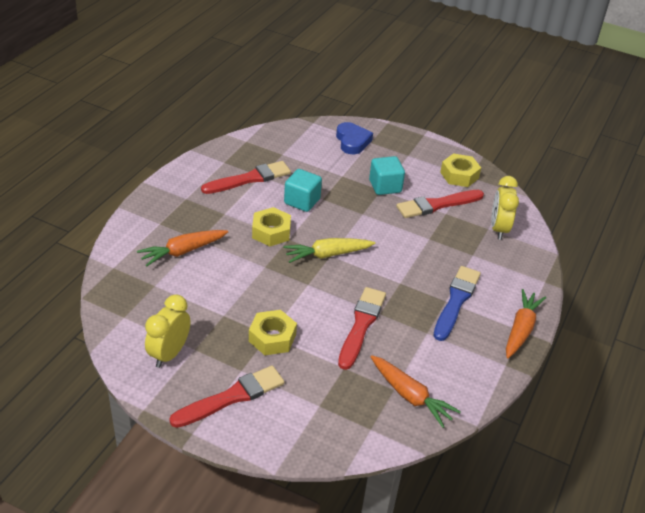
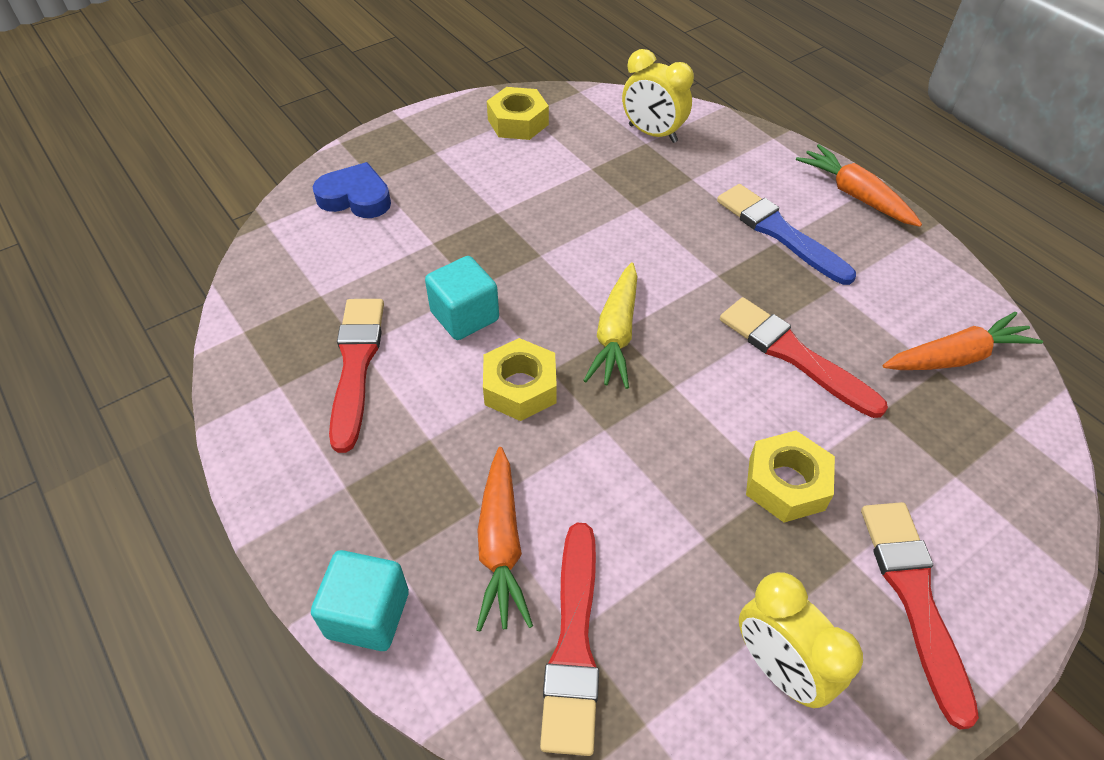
camera: 60 degrees left, 10 degrees up
turquoise cube [369,156,405,195] -> turquoise cube moved to [311,550,409,651]
red brush [396,190,484,218] -> red brush moved to [540,523,599,756]

